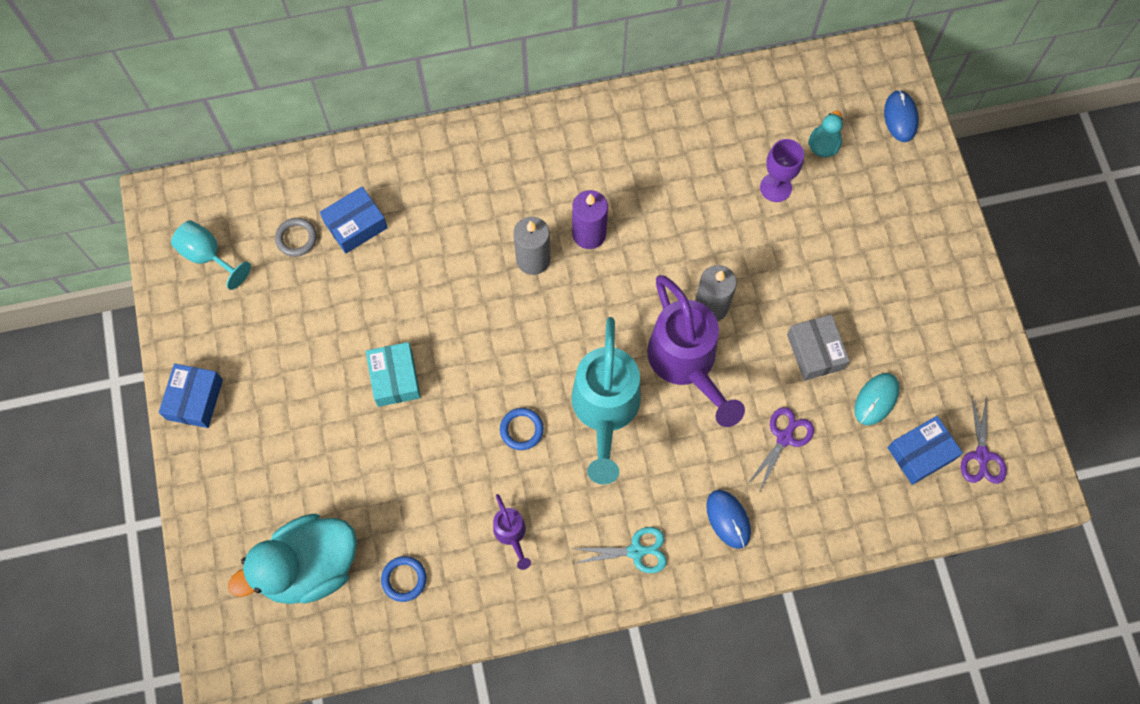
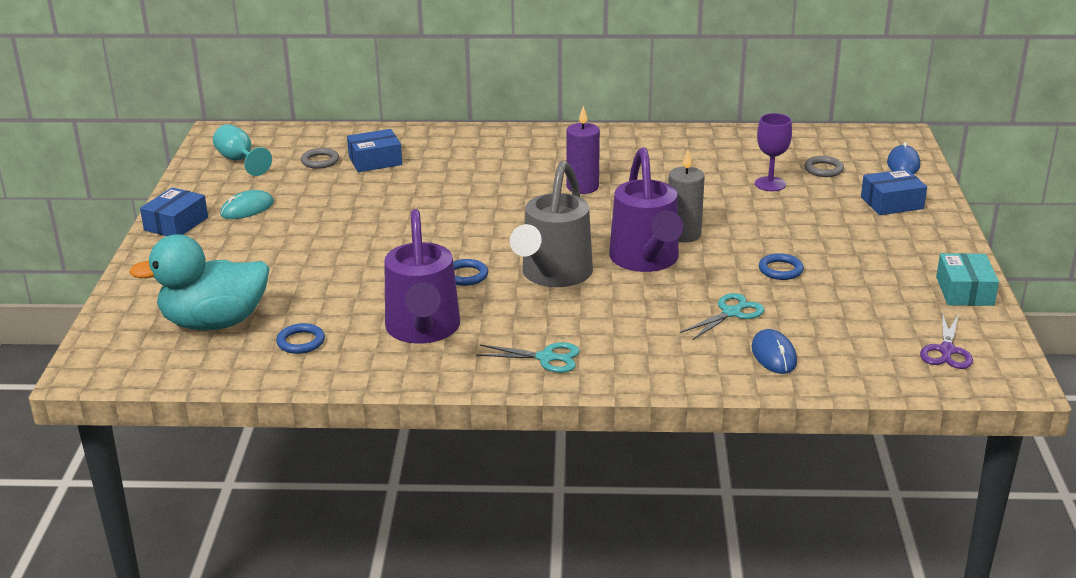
camera: 15 degrees right, 40 degrees down
turquoise box [366,342,421,407] -> turquoise box moved to [936,253,999,306]
purple watering can [493,494,531,570] -> purple watering can [384,209,460,344], size x2.19
grey candle [514,217,550,275] -> none
turquoise watering can [571,317,641,484] -> grey watering can [510,161,593,287]
blue mouse [706,490,751,549] -> blue mouse moved to [751,329,797,374]
purple scissors [748,407,814,491] -> turquoise scissors [680,293,764,340]
grey box [787,314,850,381] -> blue ring [759,253,804,280]
turquoise duck [808,111,843,157] -> grey ring [804,156,844,177]
turquoise mouse [854,373,900,425] -> turquoise mouse moved to [220,190,274,219]
blue box [887,416,963,485] -> blue box moved to [861,169,927,215]

